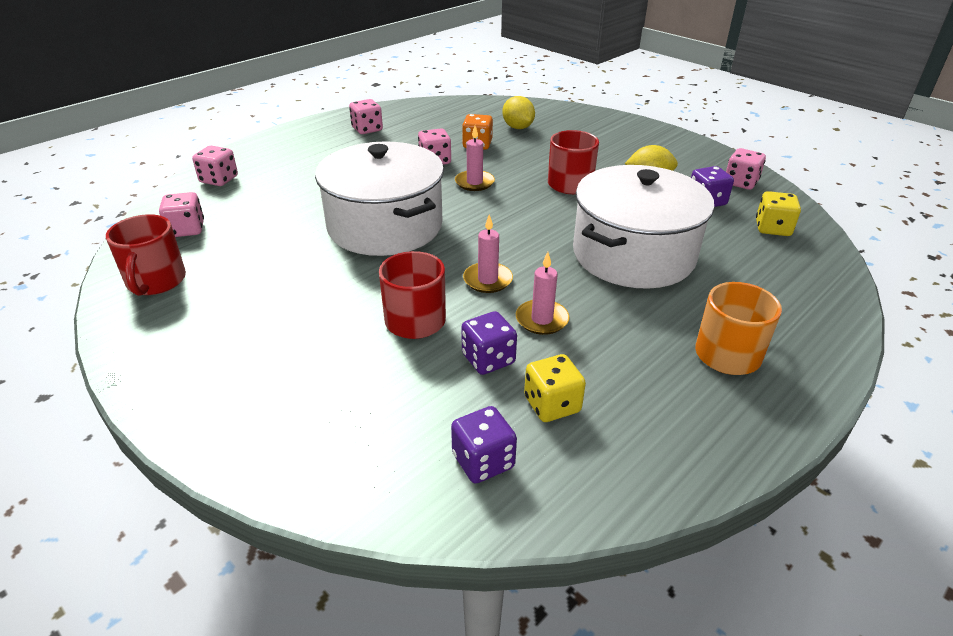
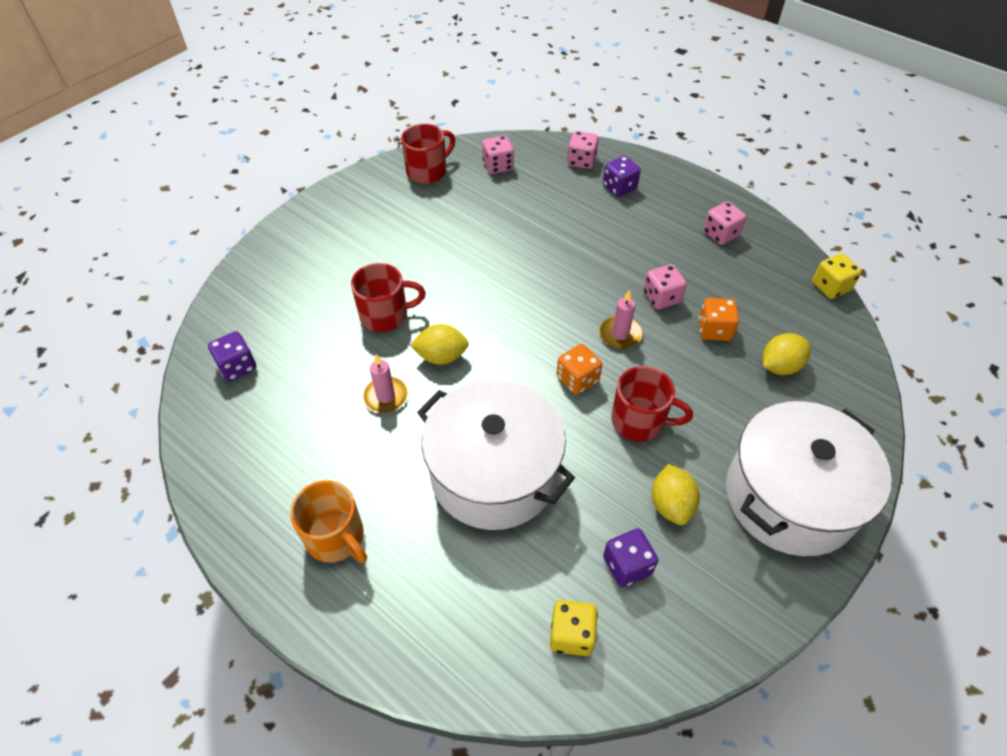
camera: 85 degrees right, 15 degrees up
red mug [106,214,186,296] -> red mug turned 150 degrees clockwise [401,124,455,184]
white pot [315,141,444,256] -> white pot moved to [726,401,892,556]
purple dice [461,311,517,375] -> purple dice moved to [603,156,641,197]
pink candle [463,214,513,293] -> yellow lemon [410,324,469,365]
yellow dice [524,354,586,422] -> yellow dice moved to [812,253,862,299]
pink dice [726,148,766,190] -> none
none -> orange dice [556,344,602,395]

